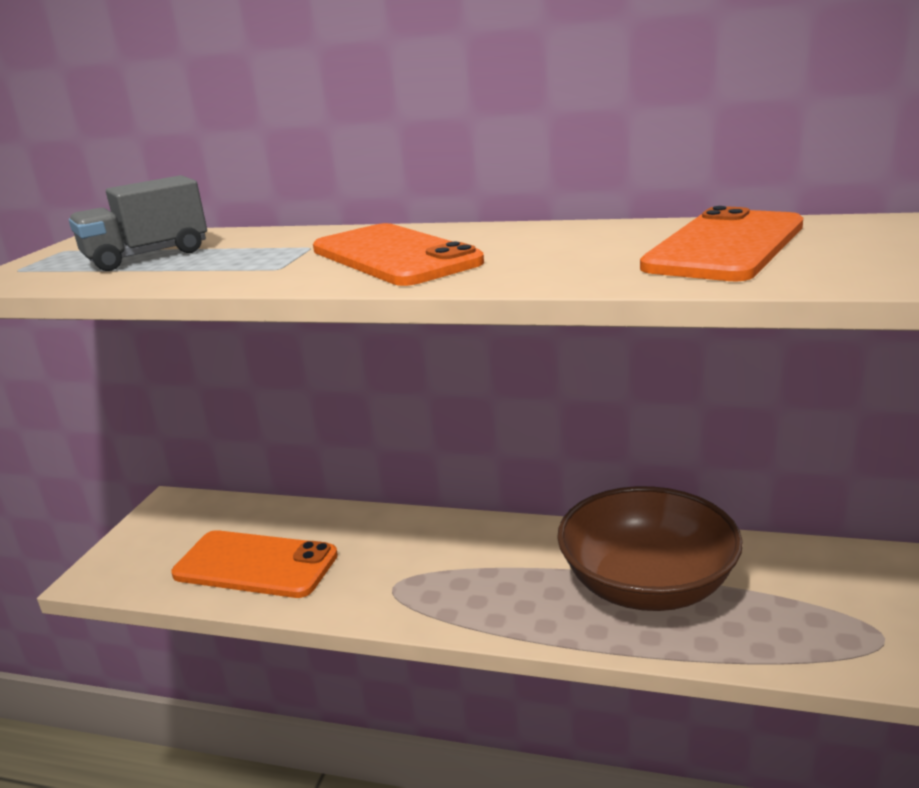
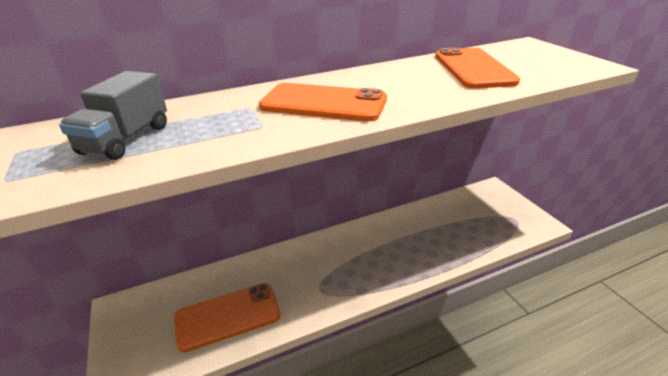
camera: 40 degrees left, 10 degrees up
brown bowl [557,486,743,611] -> none

